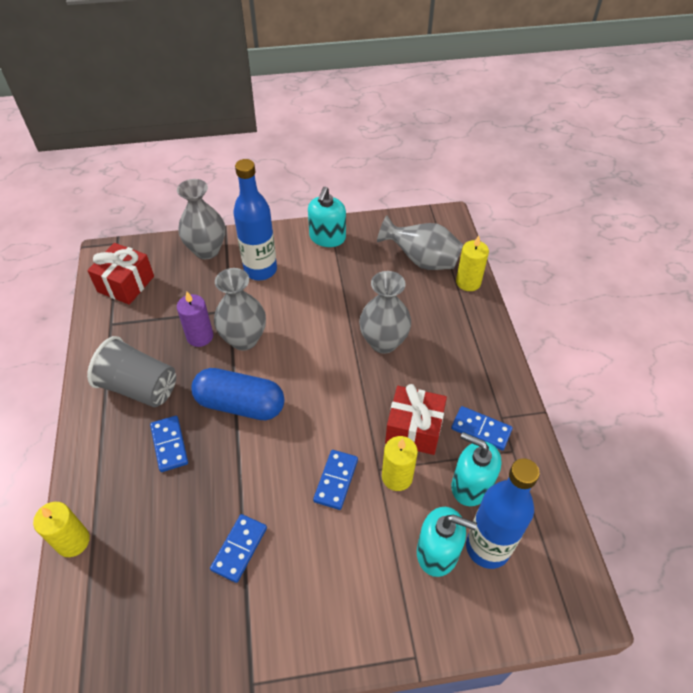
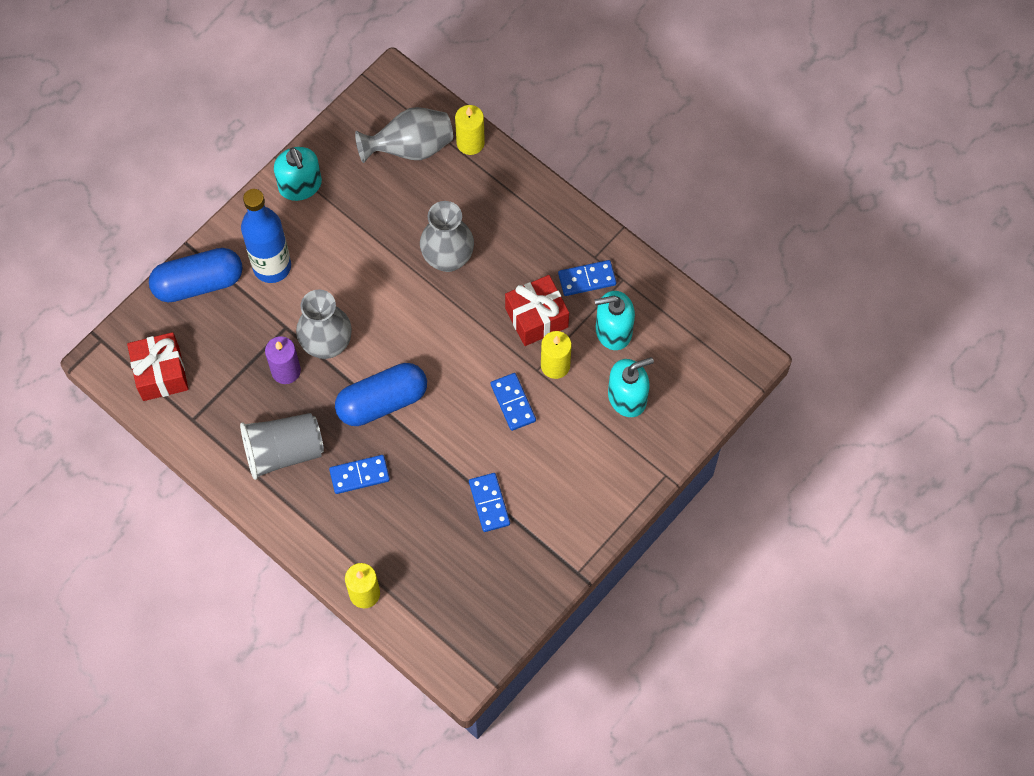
camera: 40 degrees left, 15 degrees up
blue domino [150,416,188,472] -> blue domino turned 45 degrees counterclockwise [329,455,390,494]
grey vase [177,179,225,259] -> blue capsule [149,248,243,302]
blue bottle [466,458,540,569] -> none

